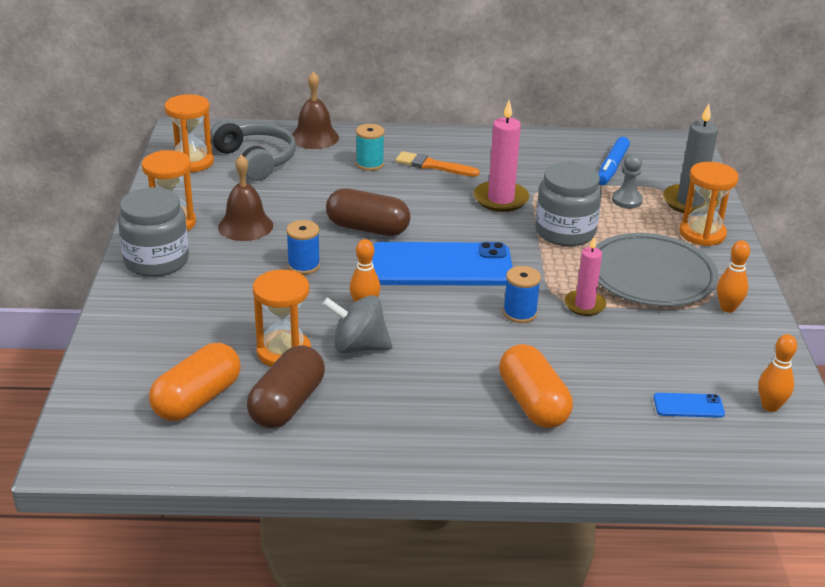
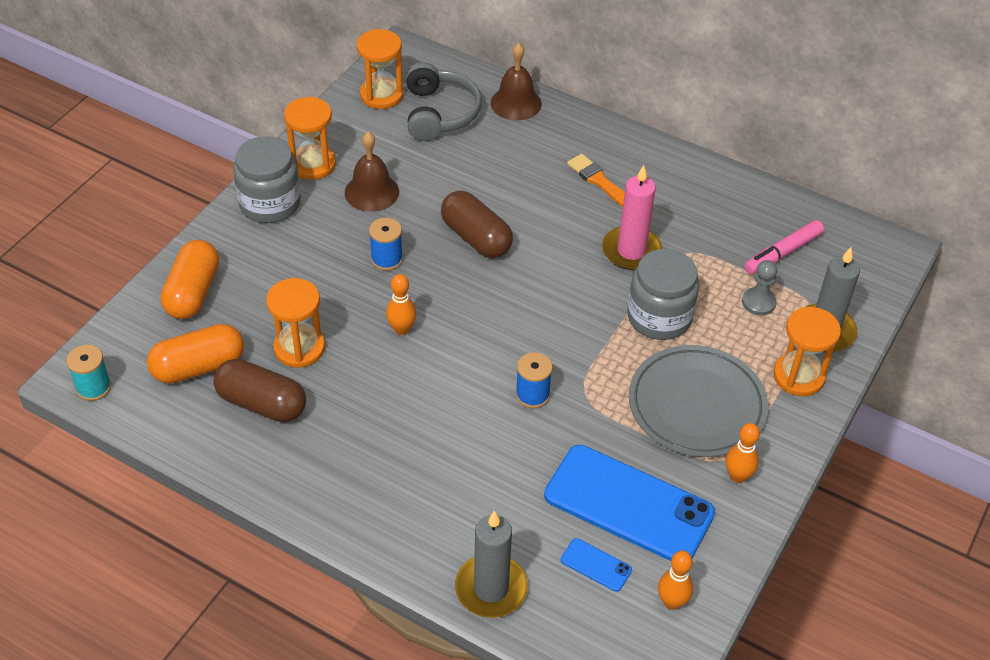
camera: 30 degrees right, 15 degrees up
brown capsule [247,345,325,428] -> brown capsule turned 60 degrees clockwise [213,359,306,422]
grey spinning top [322,295,392,353] -> none
turquoise spool [356,124,385,171] -> turquoise spool moved to [66,345,111,401]
blue phone [372,242,513,286] -> blue phone moved to [544,445,715,561]
orange capsule [499,344,573,428] -> orange capsule moved to [161,240,219,319]
pink candle [564,236,606,316] -> none
blue marker [598,137,630,185] -> pink marker [744,220,824,274]
none -> grey candle [455,511,528,618]

